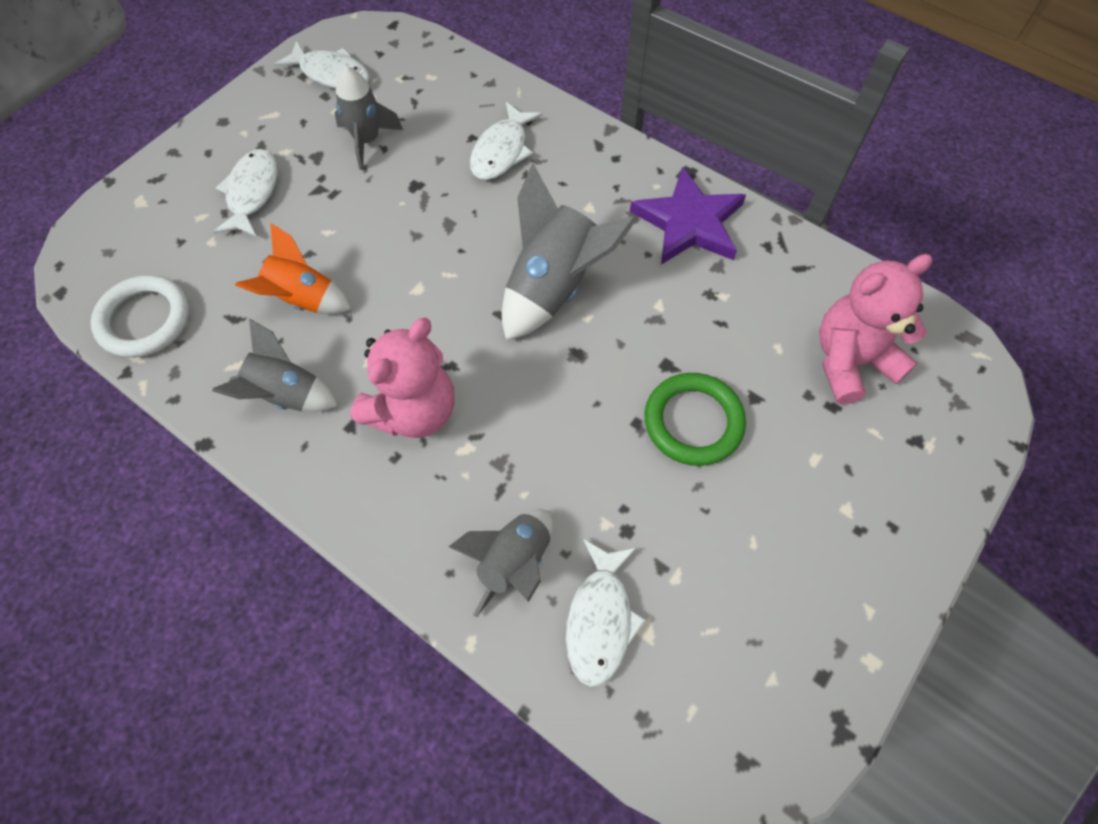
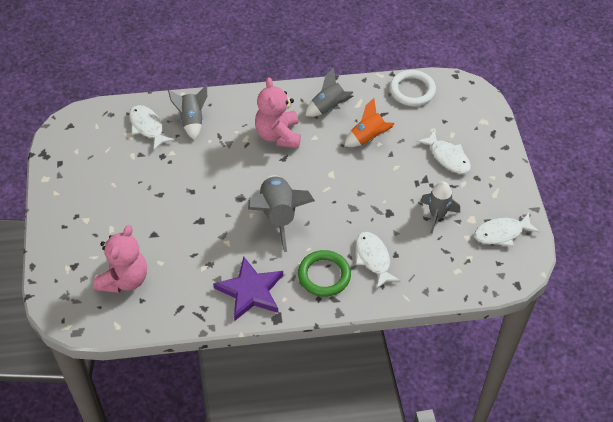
camera: 135 degrees right, 10 degrees down
green ring [645,373,746,466] -> green ring moved to [298,250,351,297]

